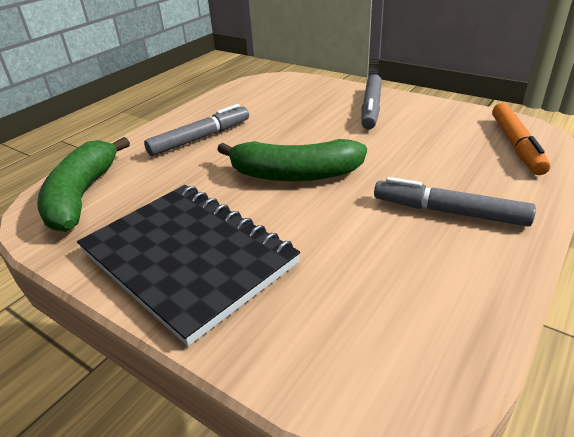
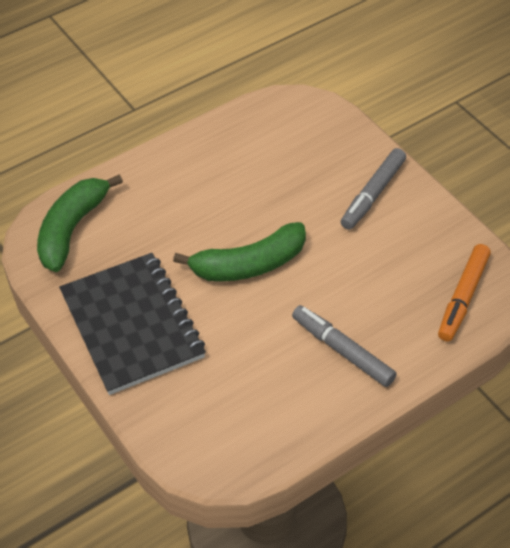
camera: 20 degrees right, 15 degrees up
grey marker [144,104,249,156] -> none
green banana [217,139,367,181] -> green banana turned 45 degrees counterclockwise [173,222,306,281]

